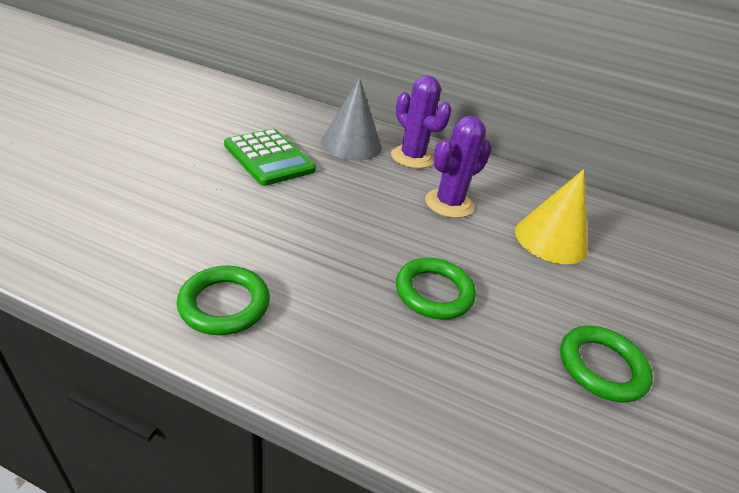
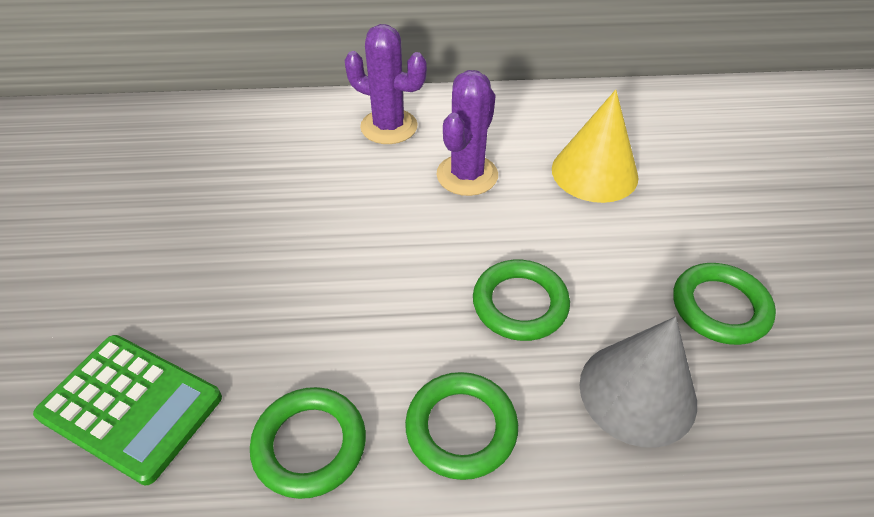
camera: 20 degrees left, 10 degrees up
green calculator [224,129,316,186] -> green calculator moved to [33,335,222,485]
grey cone [321,78,382,160] -> grey cone moved to [579,317,697,448]
none -> green ring [405,372,518,480]

